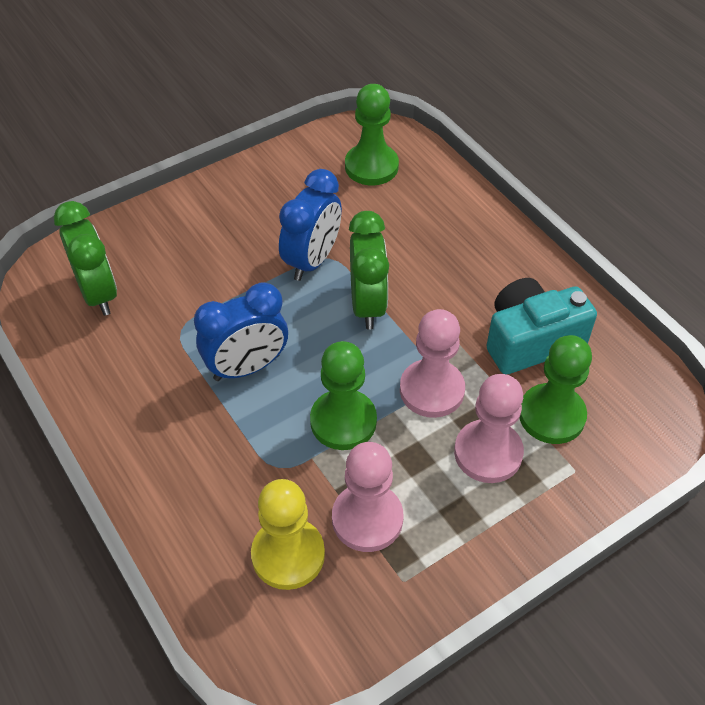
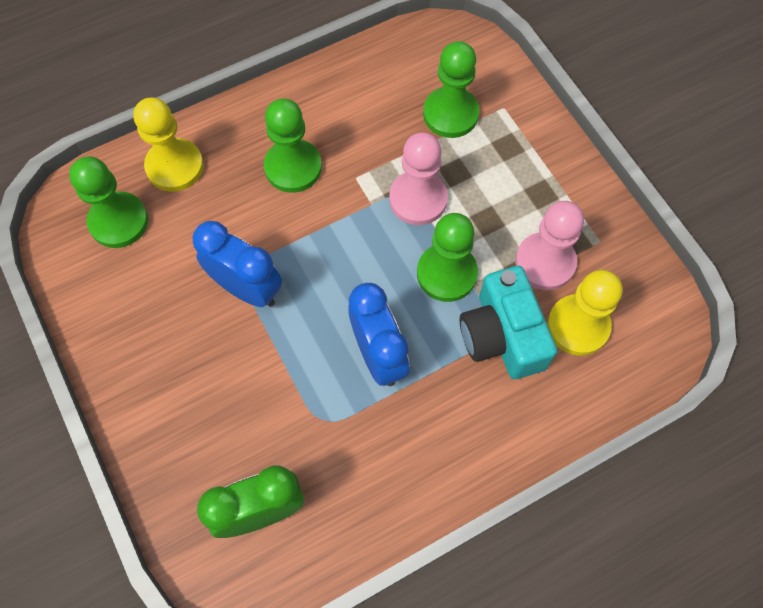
camera: 85 degrees left, 15 degrees up
green clock [349,211,389,330] -> none
pink pawn [454,374,524,483] -> none
turquoise camera [486,278,597,374] -> turquoise camera moved to [459,266,557,379]
none -> yellow pawn [133,98,204,192]
none -> green pawn [264,98,322,193]

